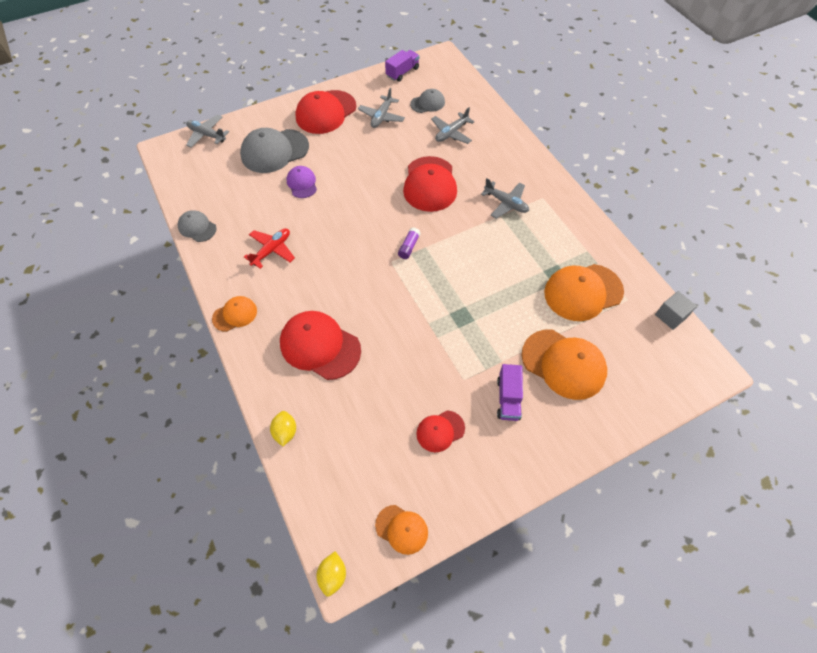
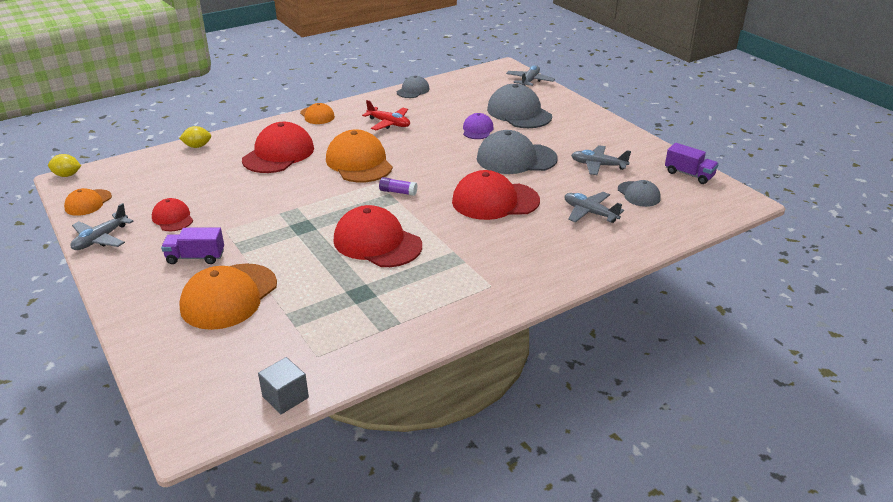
camera: 85 degrees right, 25 degrees down
purple cap [287,166,317,198] -> purple cap turned 60 degrees counterclockwise [463,113,494,139]
red cap [295,90,356,134] -> red cap moved to [333,205,422,267]
grey plane [481,178,529,219] -> grey plane moved to [70,203,134,250]
orange cap [544,264,624,321] -> orange cap moved to [326,129,393,183]
none -> grey cap [477,130,558,174]

